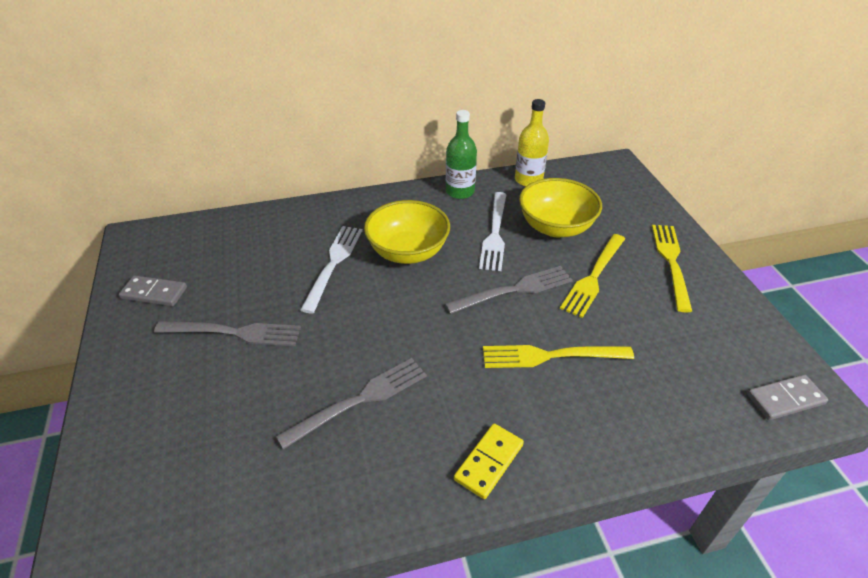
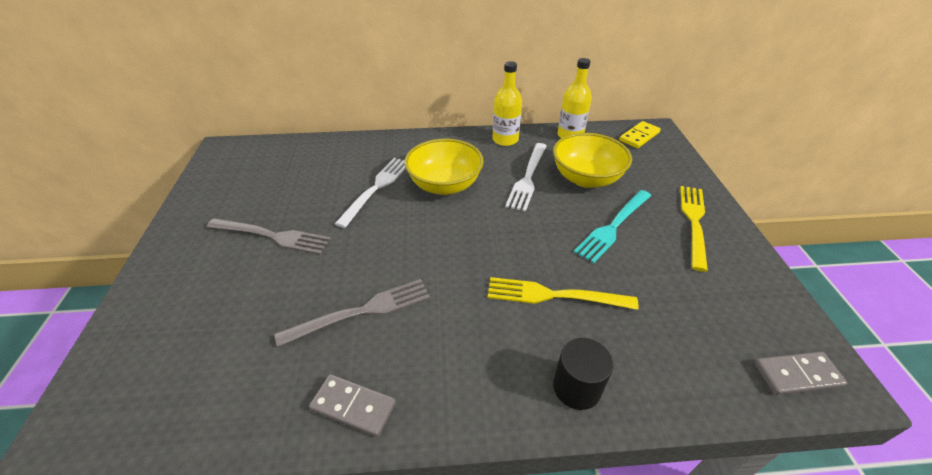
camera: 10 degrees right, 0 degrees up
grey domino [119,275,187,306] -> grey domino moved to [309,374,396,437]
grey fork [445,266,573,314] -> none
green bottle [446,110,477,199] -> yellow bottle [493,61,522,146]
yellow domino [454,424,524,499] -> yellow domino moved to [619,121,661,148]
yellow fork [560,234,625,318] -> turquoise fork [574,190,651,263]
none -> black cylinder [553,338,613,410]

